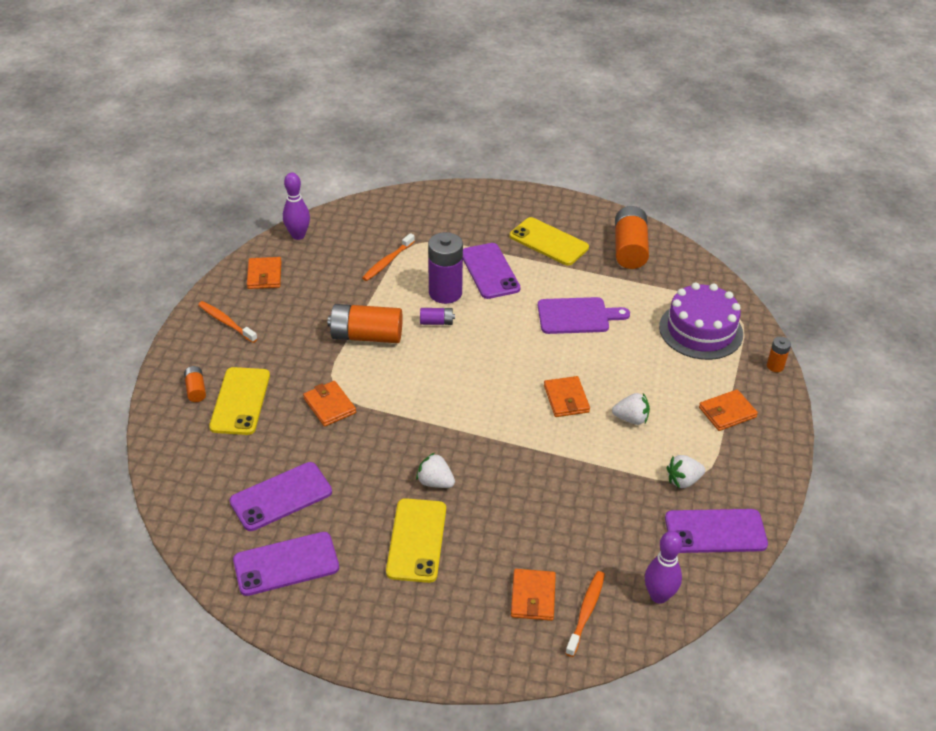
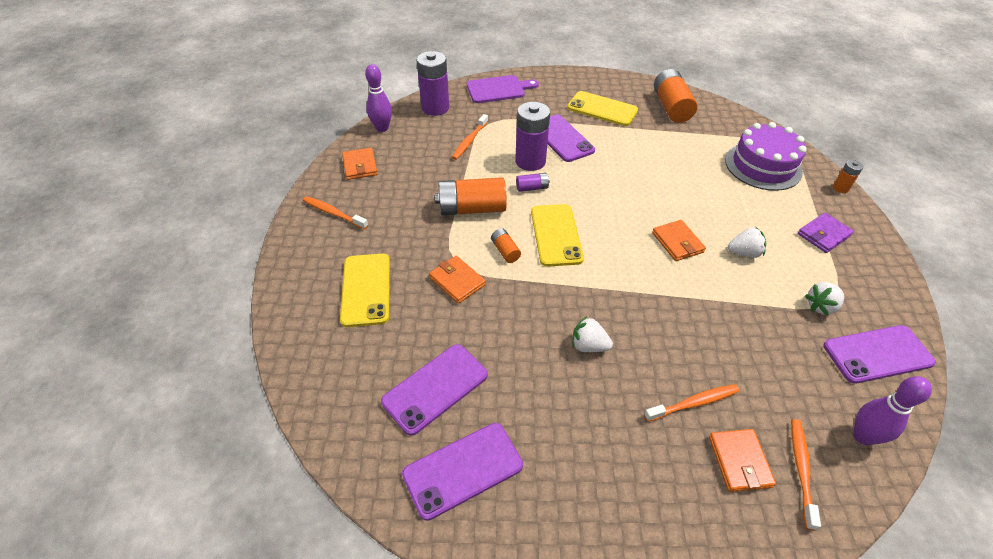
camera: 10 degrees left, 5 degrees up
orange battery [184,366,206,402] -> orange battery moved to [491,228,521,263]
yellow phone [386,498,446,583] -> yellow phone moved to [531,204,584,267]
purple cutting board [538,297,630,334] -> purple cutting board moved to [467,75,539,103]
orange wallet [699,389,758,431] -> purple wallet [798,213,854,253]
none -> purple battery [416,51,449,116]
none -> orange toothbrush [644,384,740,422]

